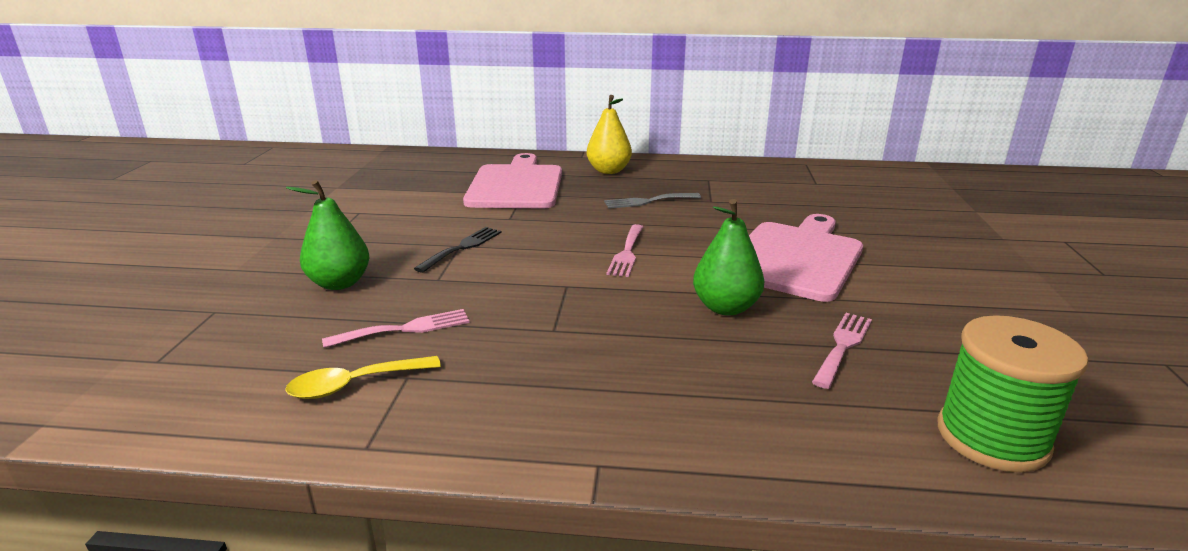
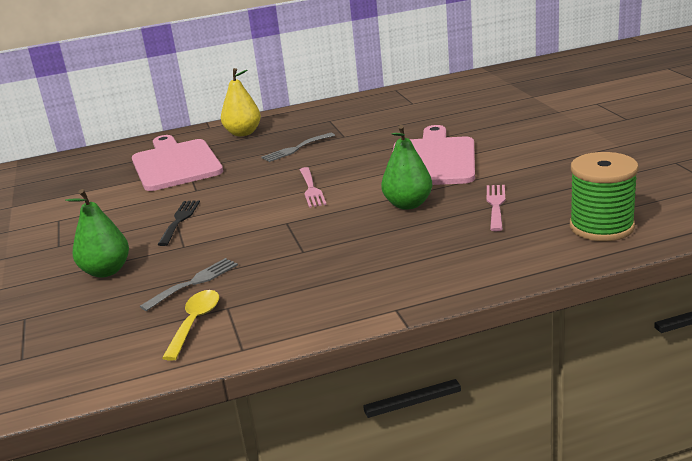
camera: 20 degrees left, 0 degrees up
yellow spoon [285,356,441,399] -> yellow spoon turned 150 degrees clockwise [162,290,219,361]
pink fork [322,309,470,348] -> grey fork [139,258,238,311]

